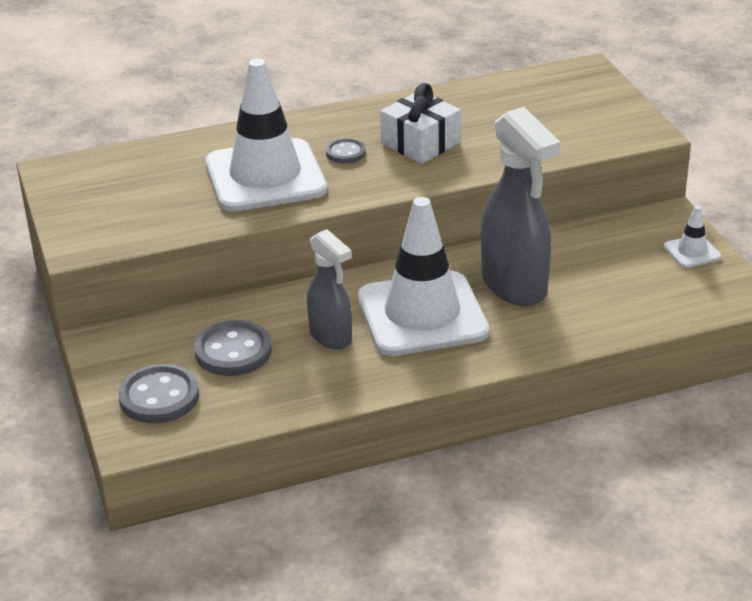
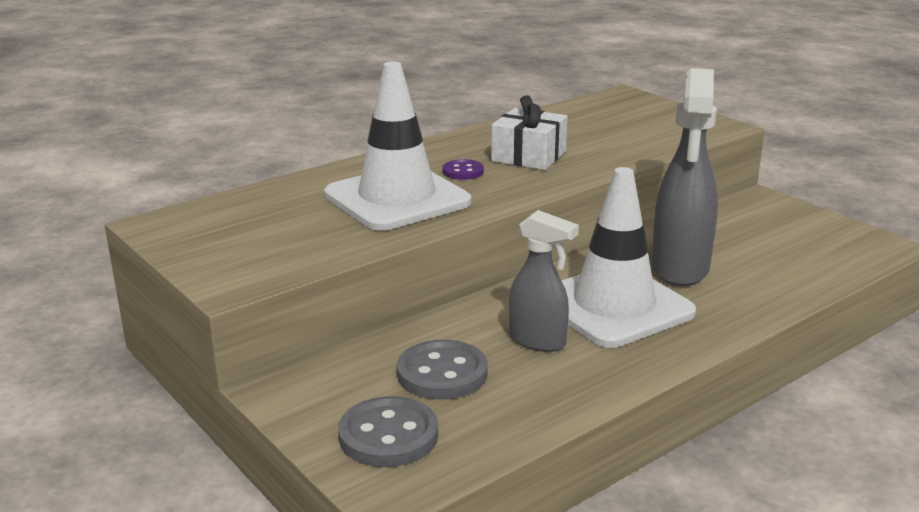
camera: 20 degrees left, 10 degrees down
grey button [326,138,366,164] -> purple button [442,159,484,180]
grey spray bottle [481,107,561,306] -> grey spray bottle turned 60 degrees clockwise [652,68,718,286]
white traffic cone [664,205,721,268] -> none

